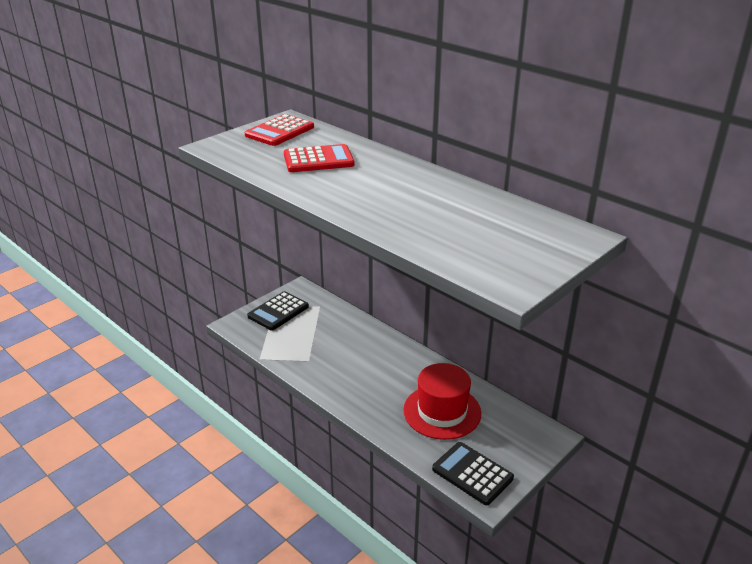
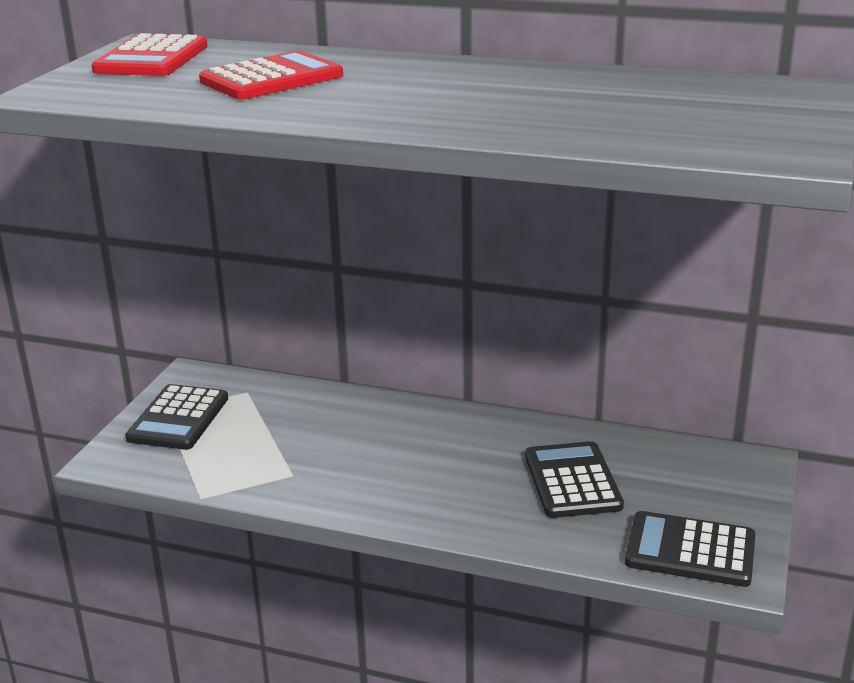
camera: 25 degrees left, 5 degrees down
red hat [403,363,481,440] -> black calculator [525,441,624,518]

